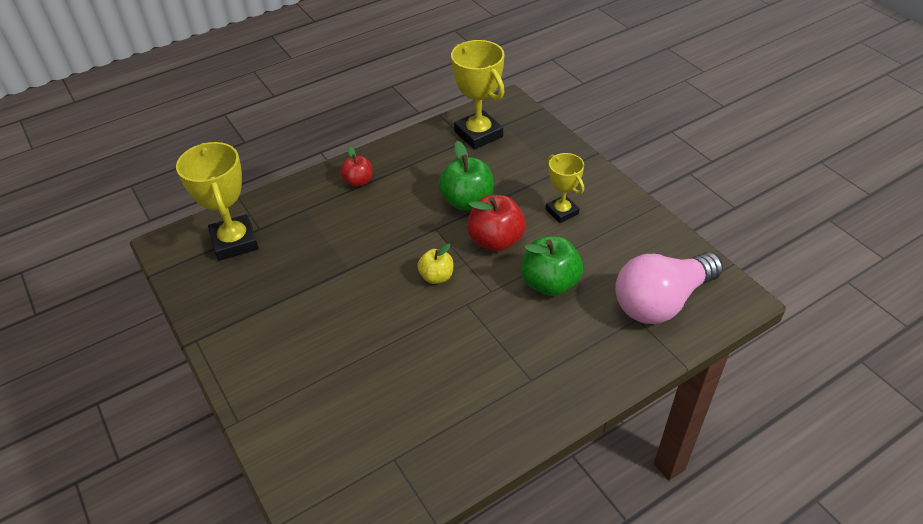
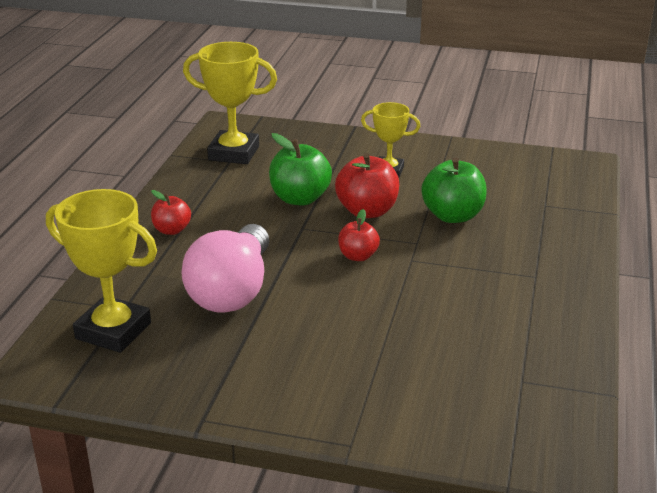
camera: 45 degrees left, 15 degrees down
yellow apple [417,243,453,284] -> red apple [338,209,380,261]
pink light bulb [615,252,723,324] -> pink light bulb moved to [182,224,269,313]

